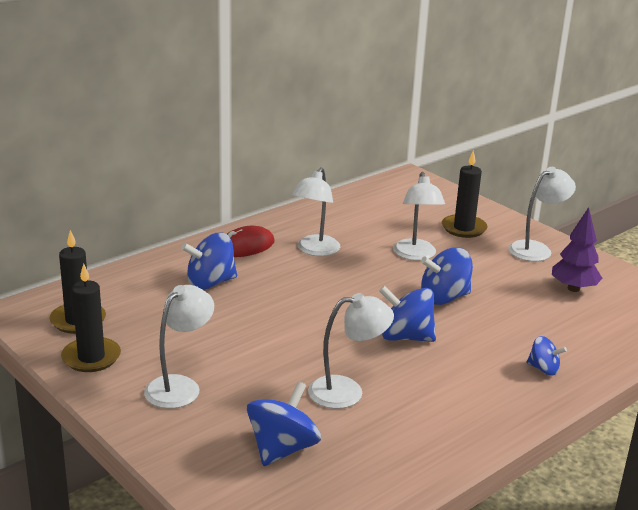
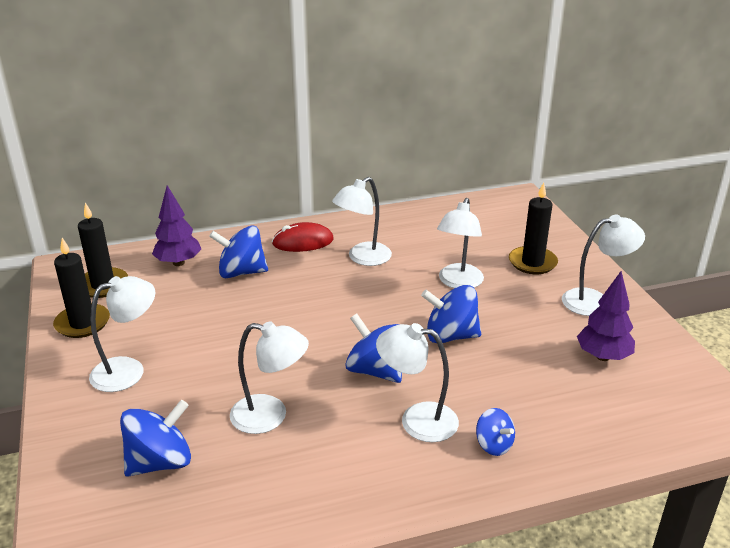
camera: 25 degrees right, 5 degrees up
none -> purple tree [152,185,201,266]
none -> white lamp [376,323,459,442]

